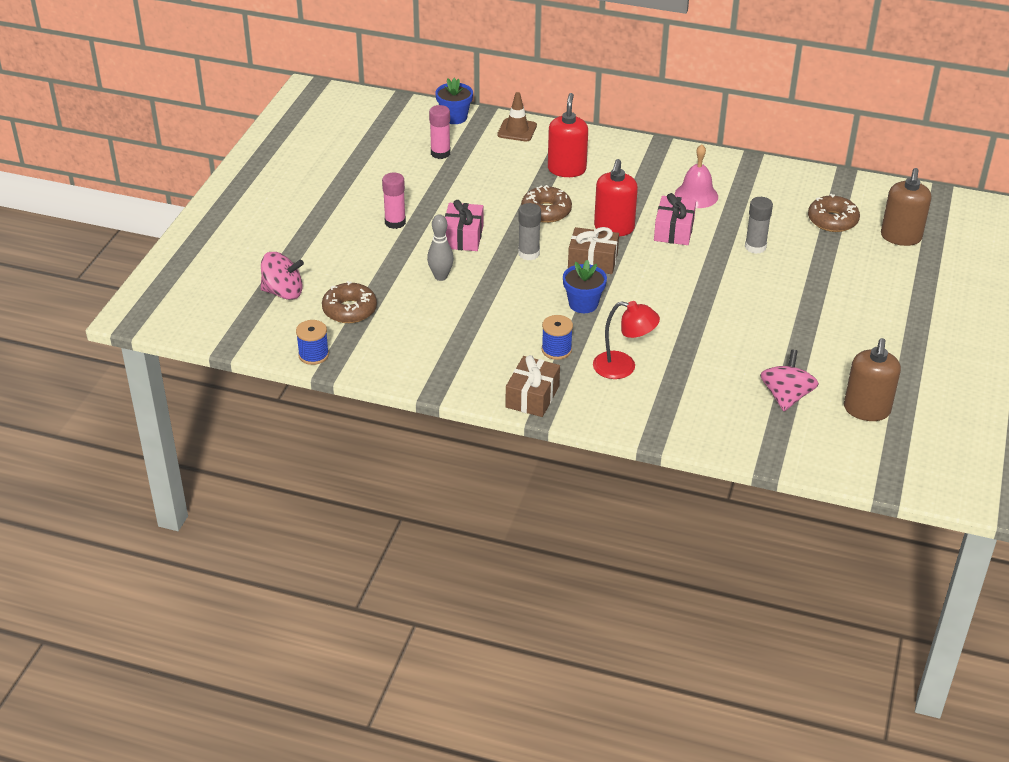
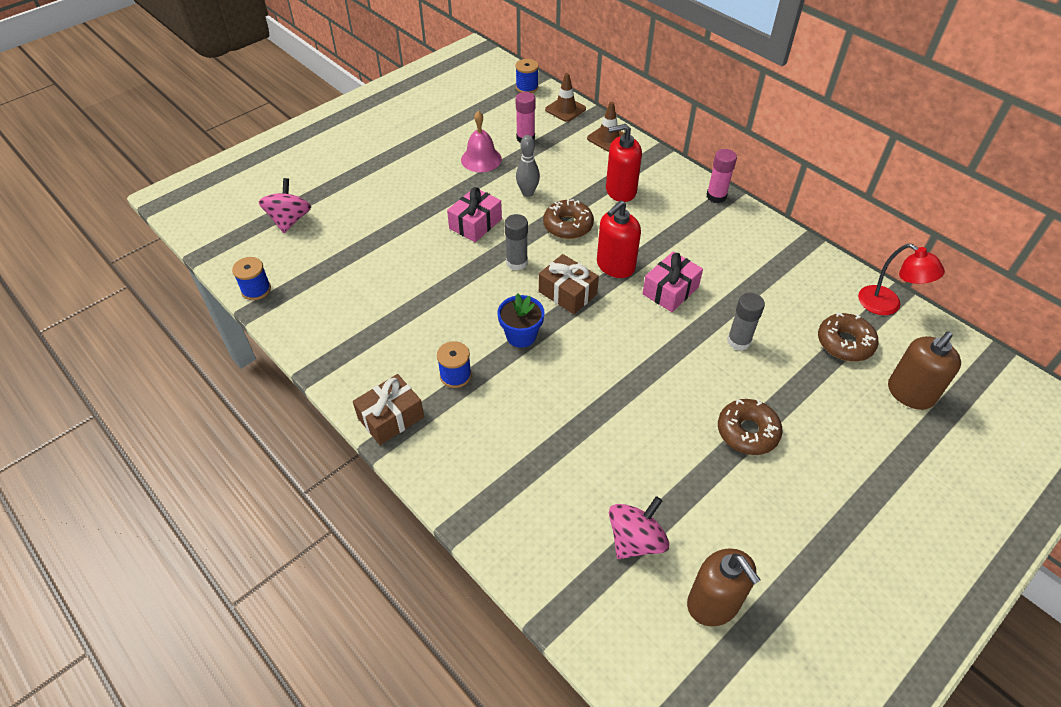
camera: 30 degrees right, 10 degrees up
pink spinning top [261,252,304,300] -> pink spinning top turned 120 degrees counterclockwise [259,178,311,233]
brown donut [322,281,377,323] -> brown donut moved to [718,399,783,455]
pink glue stick [382,173,406,229] -> pink glue stick moved to [706,149,737,203]
grey bowling pin [427,214,454,281] -> grey bowling pin moved to [516,135,540,197]
blue flower pot [435,78,473,124] -> brown traffic cone [545,73,586,122]
red soap dispenser [548,93,588,177] -> red soap dispenser turned 135 degrees counterclockwise [606,124,642,202]
red lamp [593,301,660,379] -> red lamp moved to [858,244,945,315]
pink bell [675,144,718,208] -> pink bell moved to [461,111,502,172]
brown soap dispenser [844,338,901,421] -> brown soap dispenser turned 75 degrees counterclockwise [687,548,761,626]
none -> blue spool [515,59,539,93]

